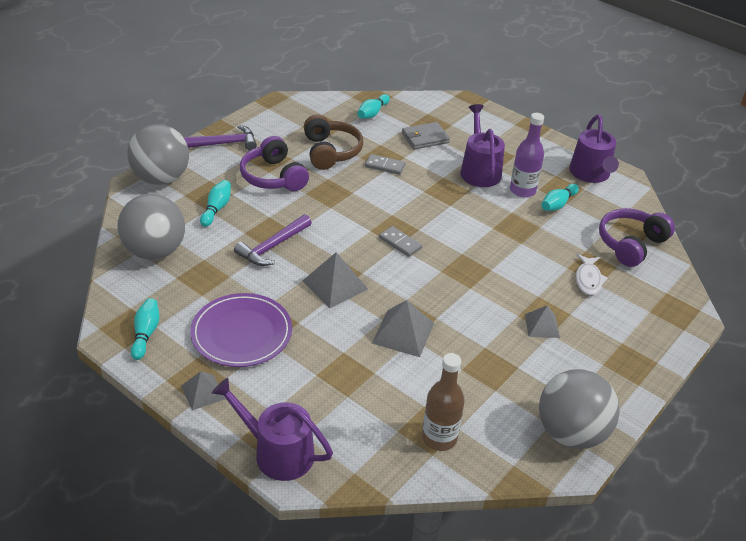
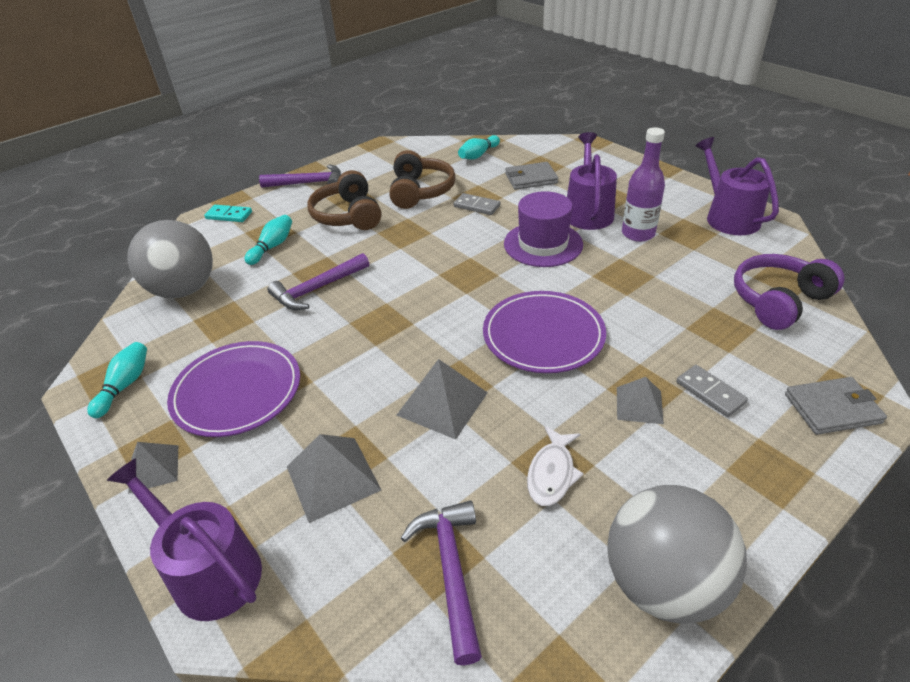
camera: 15 degrees right, 0 degrees up
grey ball [127,124,189,185] -> turquoise domino [204,205,252,222]
purple headphones [240,136,309,191] -> brown headphones [307,170,381,230]
grey pyramid [303,252,368,308] -> grey pyramid moved to [287,434,381,523]
grey domino [379,226,422,257] -> grey domino moved to [676,365,748,417]
brown bottle [422,353,465,451] -> purple hammer [401,500,482,665]
turquoise bowling pin [541,184,579,211] -> none
purple watering can [569,115,619,183] -> purple watering can turned 150 degrees clockwise [695,137,779,235]
white fish [576,254,608,295] -> white fish moved to [527,426,584,506]
none -> purple plate [483,291,606,373]
none -> purple hat [504,191,583,267]
none -> grey wallet [785,377,887,435]

